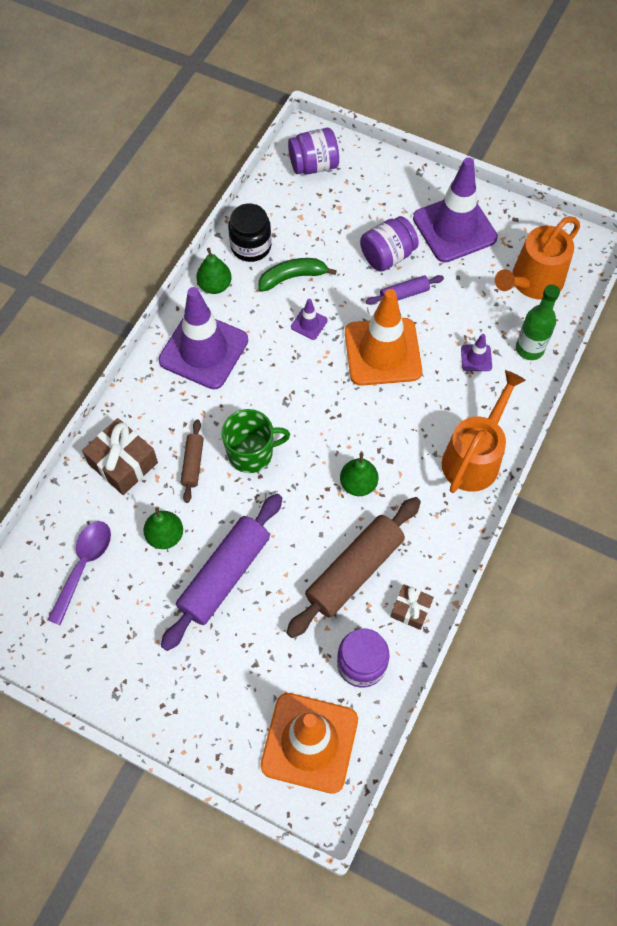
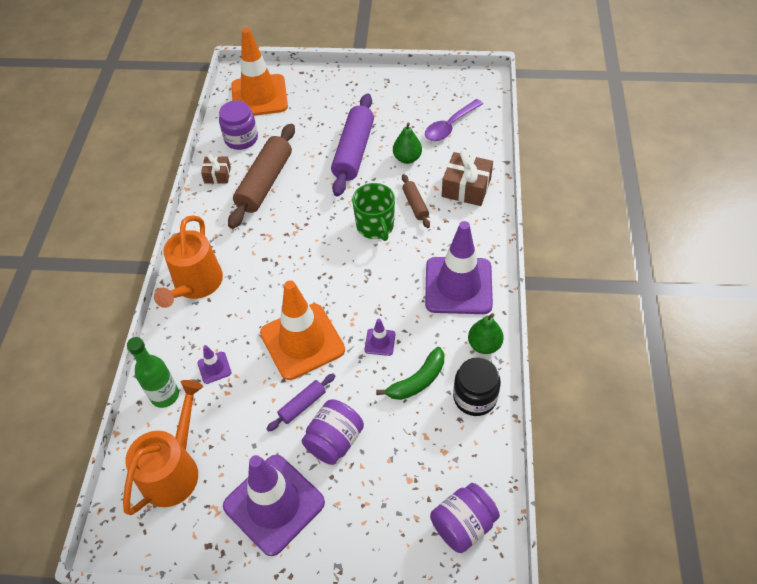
camera: 160 degrees right, 10 degrees down
purple spoon [47,521,111,625] -> purple spoon turned 45 degrees clockwise [425,99,483,141]
green mug [221,409,290,473] -> green mug turned 75 degrees counterclockwise [352,183,395,241]
green pear [340,453,378,496] -> none

